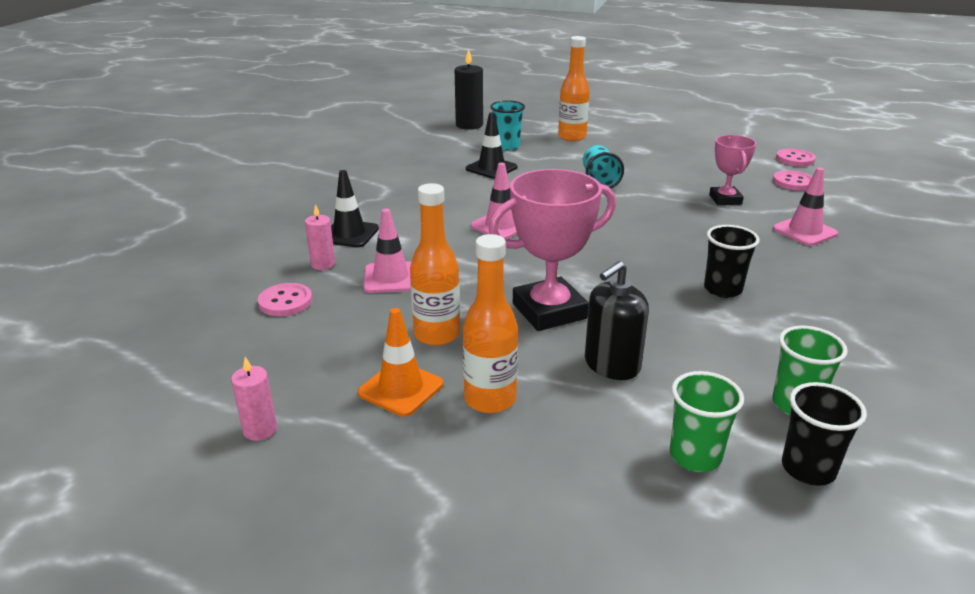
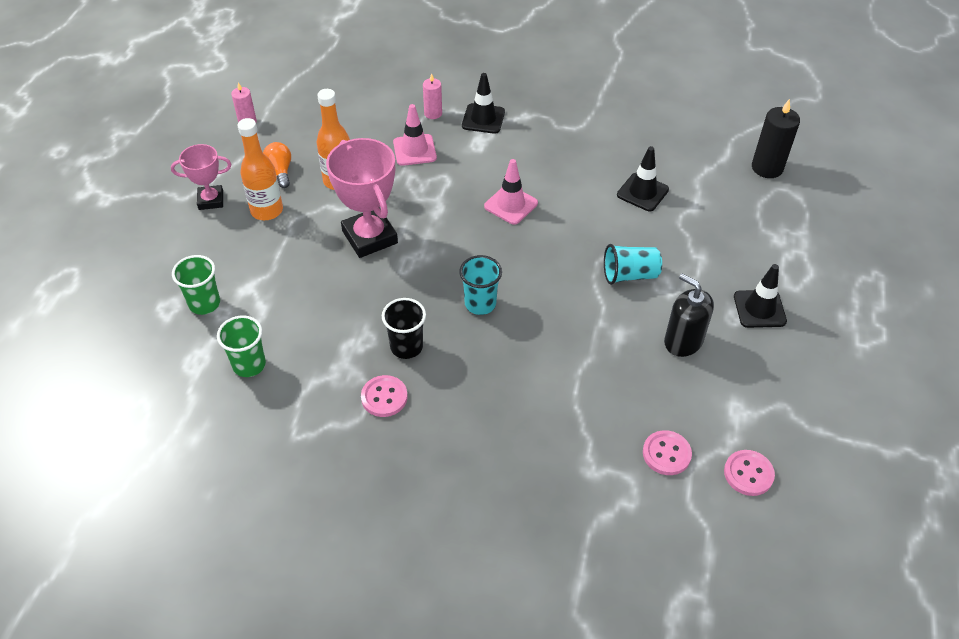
camera: 85 degrees right, 20 degrees up
pink button [258,283,312,316] -> pink button moved to [361,375,408,417]
orange traffic cone [358,308,444,417] -> orange light bulb [263,142,291,188]
turquoise cup [490,100,525,151] -> turquoise cup moved to [459,255,502,315]
orange bottle [558,36,590,141] -> none
black soap dispenser [585,261,649,380] -> black soap dispenser moved to [664,274,714,357]
pink trophy [709,135,756,205] -> pink trophy moved to [171,144,231,210]
pink traffic cone [773,167,838,246] -> none
black cup [782,382,867,486] -> none
none -> black traffic cone [734,264,787,328]

